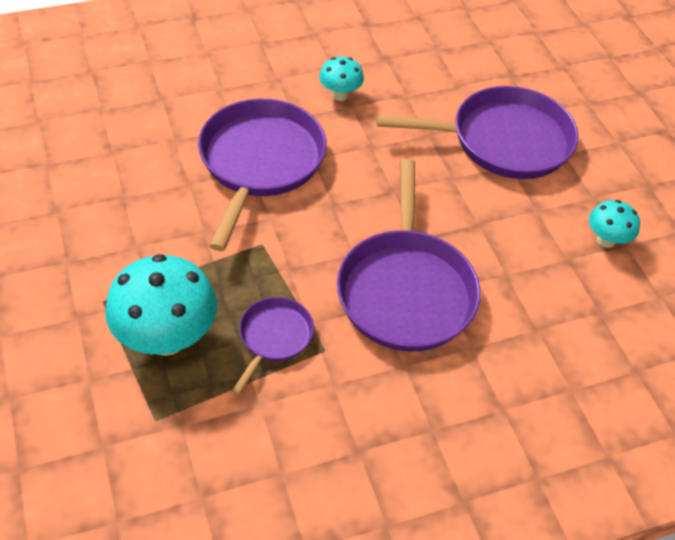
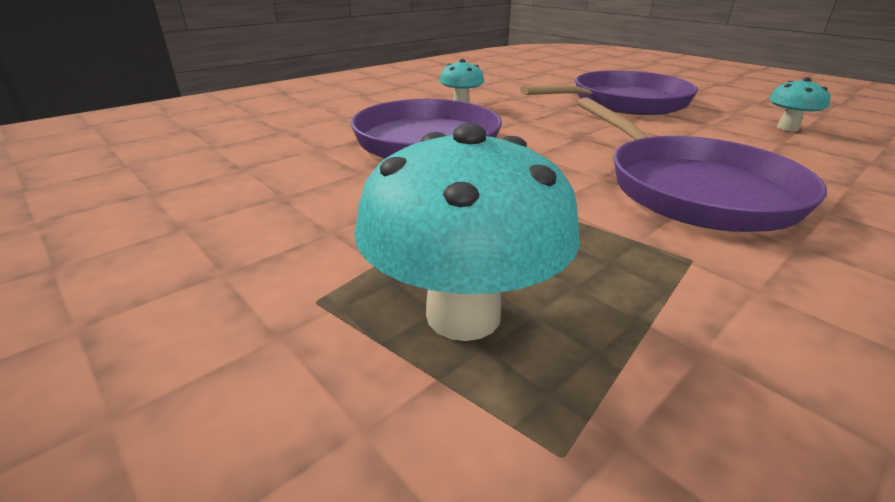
camera: 20 degrees left, 20 degrees down
purple pan [232,297,314,395] -> none

